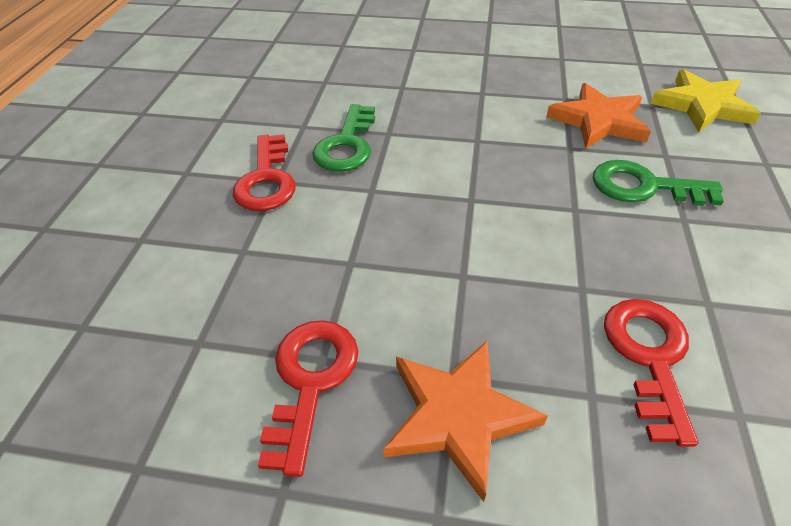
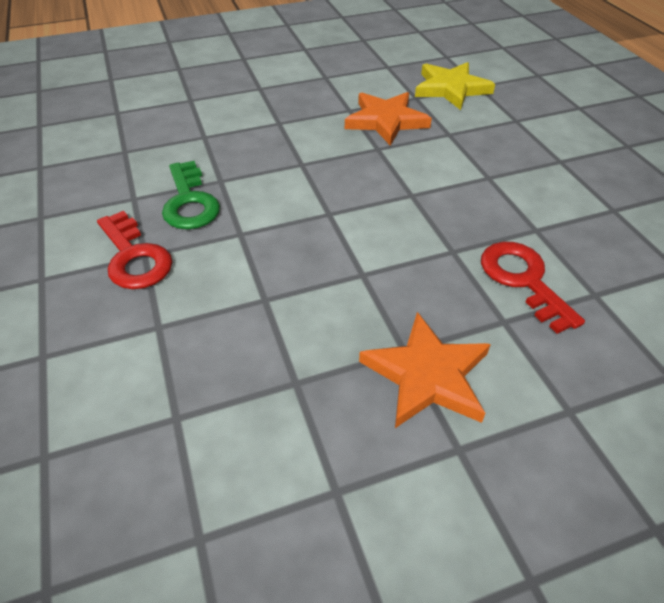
camera: 30 degrees left, 0 degrees up
red key [258,320,358,477] -> none
green key [593,160,724,206] -> none

